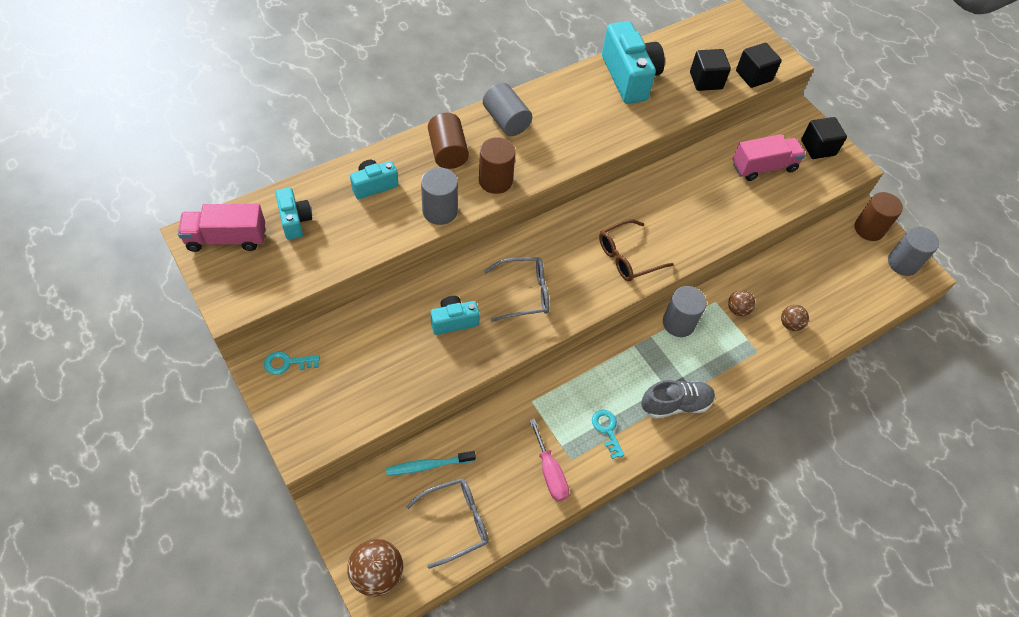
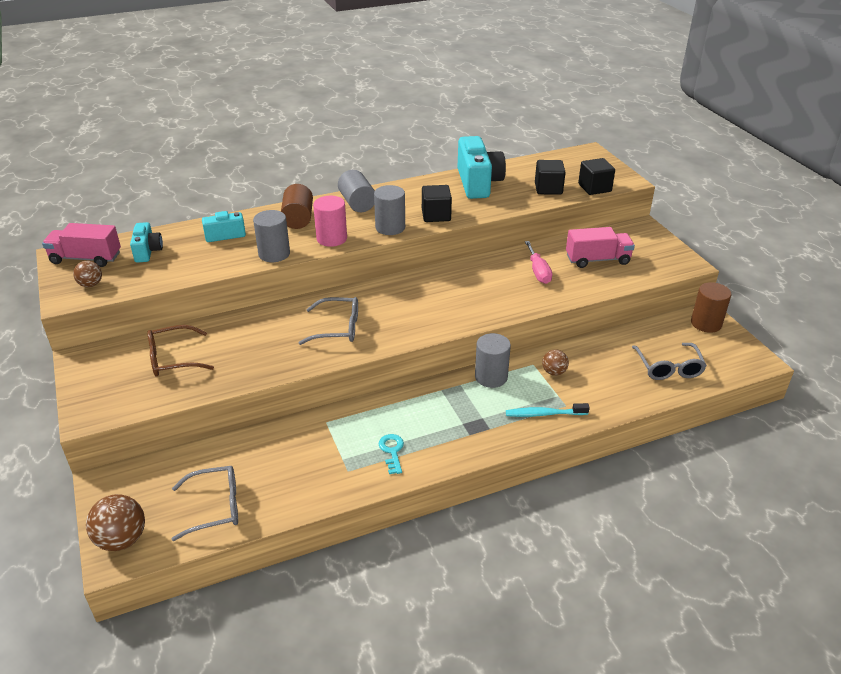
camera: 15 degrees right, 20 degrees down
turquoise key [264,351,320,375] -> none
turquoise toothbrush [386,451,476,475] -> turquoise toothbrush moved to [506,403,590,417]
turquoise camera [430,296,479,335] -> none
brown cylinder [479,137,515,194] -> pink cylinder [313,196,347,247]
pink screwdriver [529,419,569,502] -> pink screwdriver moved to [525,241,552,284]
brown glasses [599,219,674,281] -> brown glasses moved to [147,325,214,376]
grey shoe [641,380,715,419] -> none
brown ball [781,305,809,331] -> brown ball moved to [73,261,102,287]
black cube [801,117,847,159] -> black cube moved to [422,185,452,222]
grey cylinder [888,227,939,276] -> grey cylinder moved to [374,185,405,235]
none -> grey glasses [632,343,707,380]

